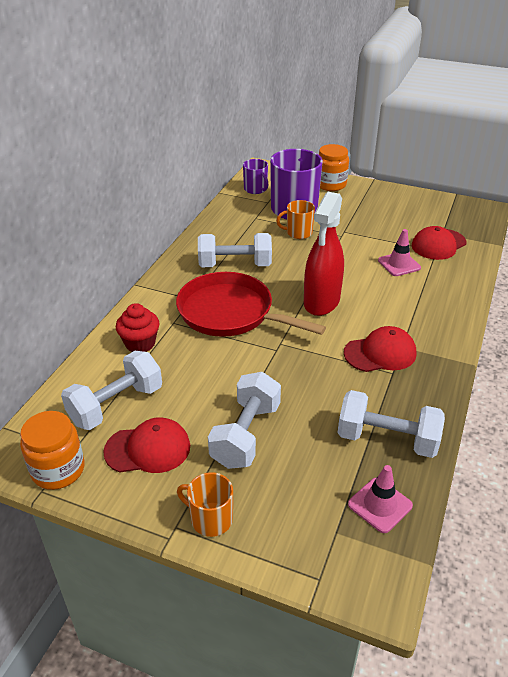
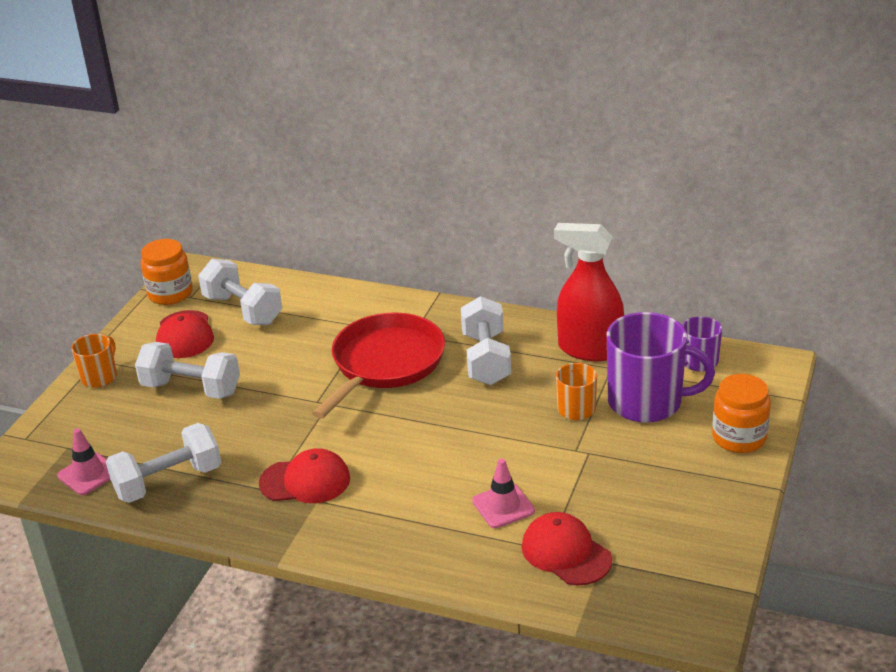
camera: 90 degrees right, 5 degrees down
red cupcake [116,303,160,352] -> none
red spray bottle [304,192,344,316] -> red spray bottle moved to [554,223,624,361]
white dumbbell [338,390,445,458] -> white dumbbell turned 45 degrees clockwise [106,423,221,503]
red cap [344,326,416,372] -> red cap turned 75 degrees counterclockwise [259,448,350,503]

